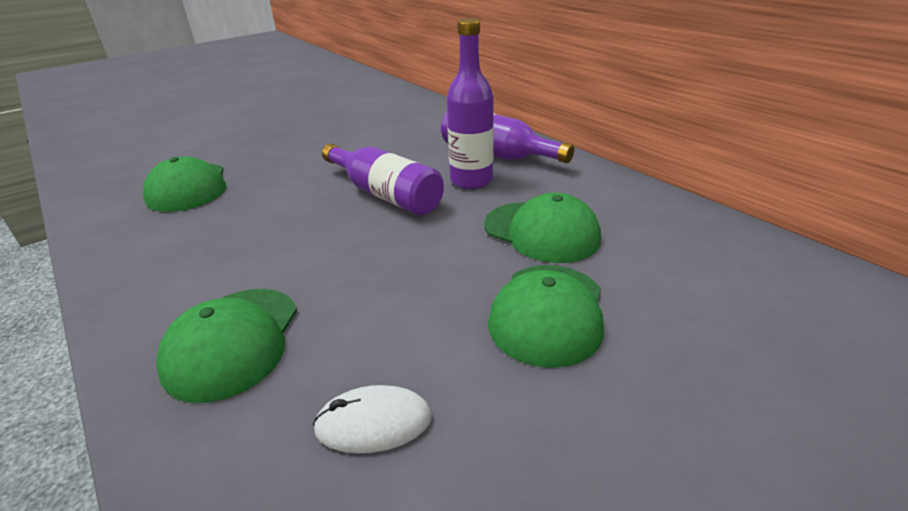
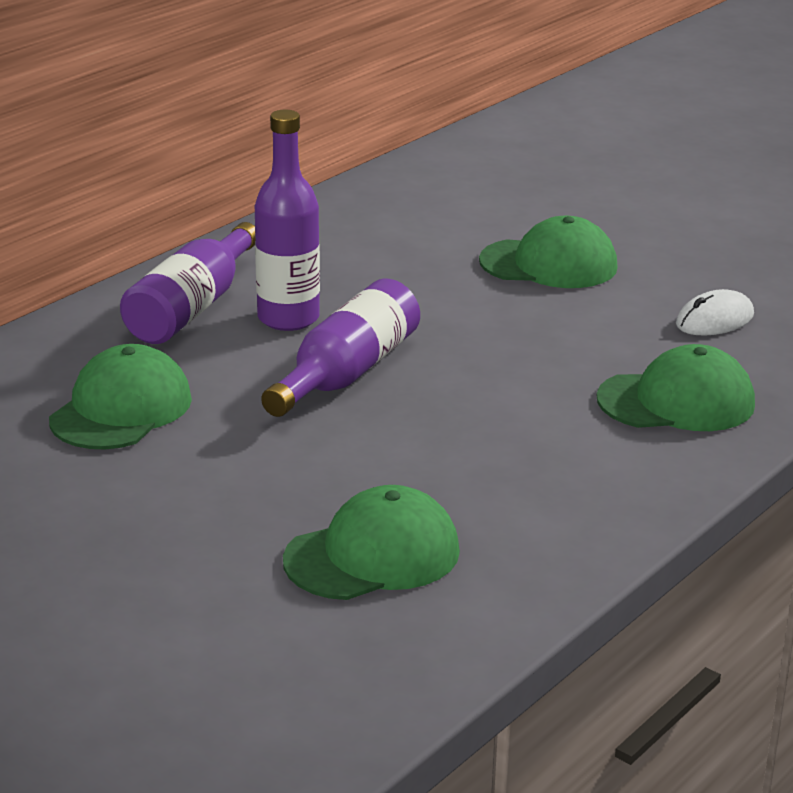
camera: 105 degrees left, 5 degrees down
white mouse [313,385,432,453] -> white mouse turned 75 degrees clockwise [676,289,754,336]
green cap [484,193,601,263] -> green cap moved to [49,344,192,449]

